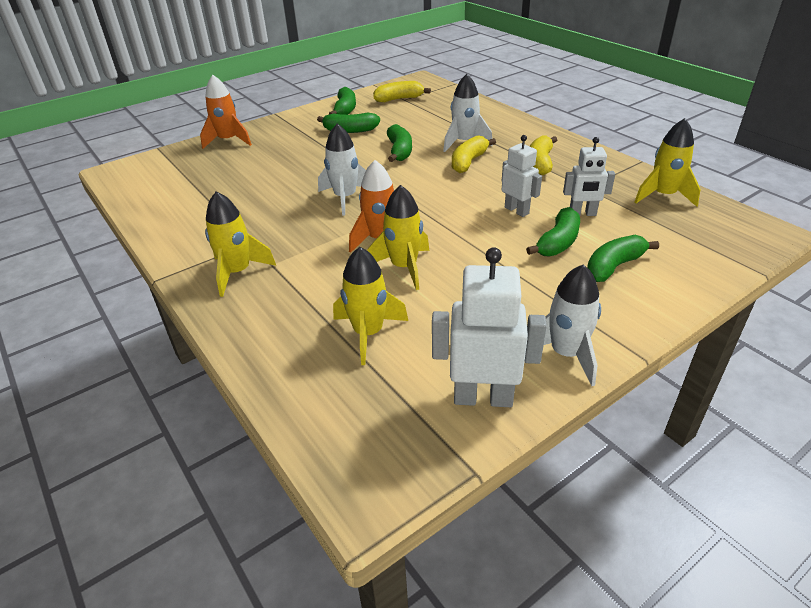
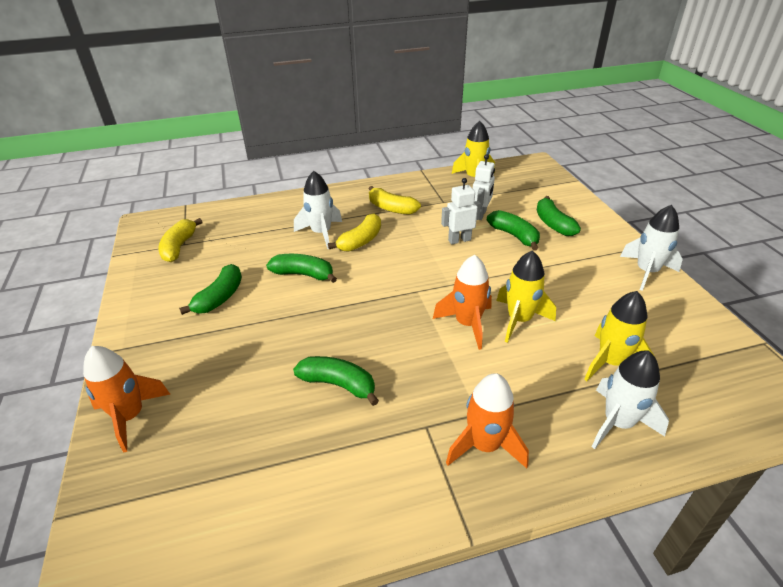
camera: 70 degrees left, 0 degrees up
yellow rocket [205,191,276,297] -> orange rocket [446,373,529,468]
white rocket [318,123,366,216] -> white rocket moved to [592,350,669,449]
green banana [329,87,356,115] -> green banana moved to [293,356,379,406]
white robot [432,247,547,407] -> none
yellow banana [452,135,496,173] -> yellow banana turned 105 degrees counterclockwise [328,214,381,252]

